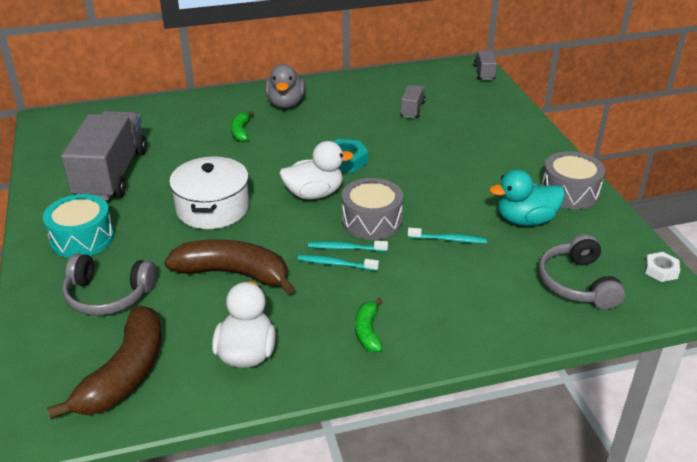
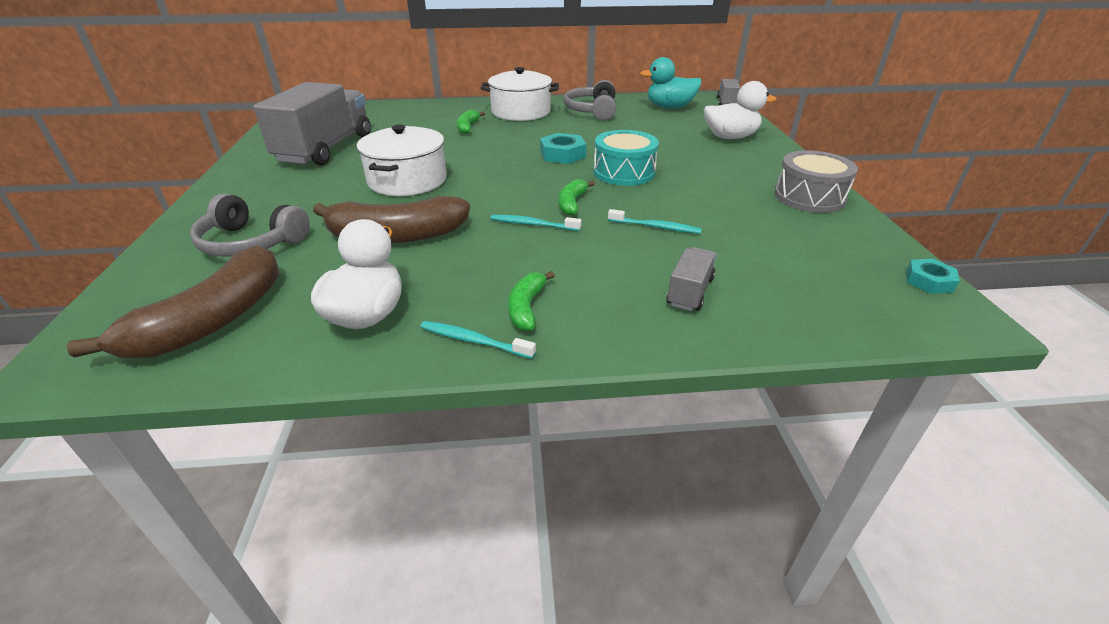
camera: 10 degrees right, 0 degrees up
turquoise drum [43,194,114,258] -> turquoise drum moved to [594,130,659,186]
brown banana [164,239,295,295] -> brown banana turned 150 degrees clockwise [313,196,470,243]
grey duck [265,64,306,108] -> white pot [481,67,559,121]
white duck [279,141,354,200] -> white duck moved to [704,81,777,139]
turquoise toothbrush [298,255,379,271] -> turquoise toothbrush moved to [420,321,536,359]
grey drum [342,178,403,240] -> green banana [559,179,595,216]
grey truck [400,85,426,118] -> grey truck moved to [666,247,717,311]
turquoise duck [489,169,565,226] -> turquoise duck moved to [640,57,702,109]
grey headphones [538,234,625,309] -> grey headphones moved to [563,80,616,120]
white nut [645,252,680,282] -> turquoise nut [906,259,960,294]

